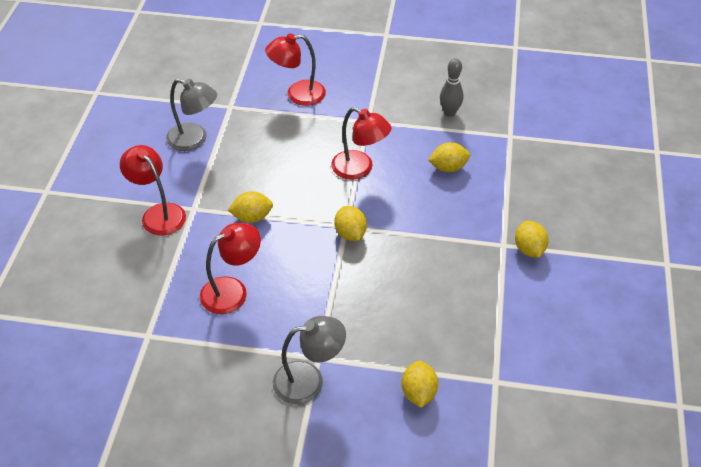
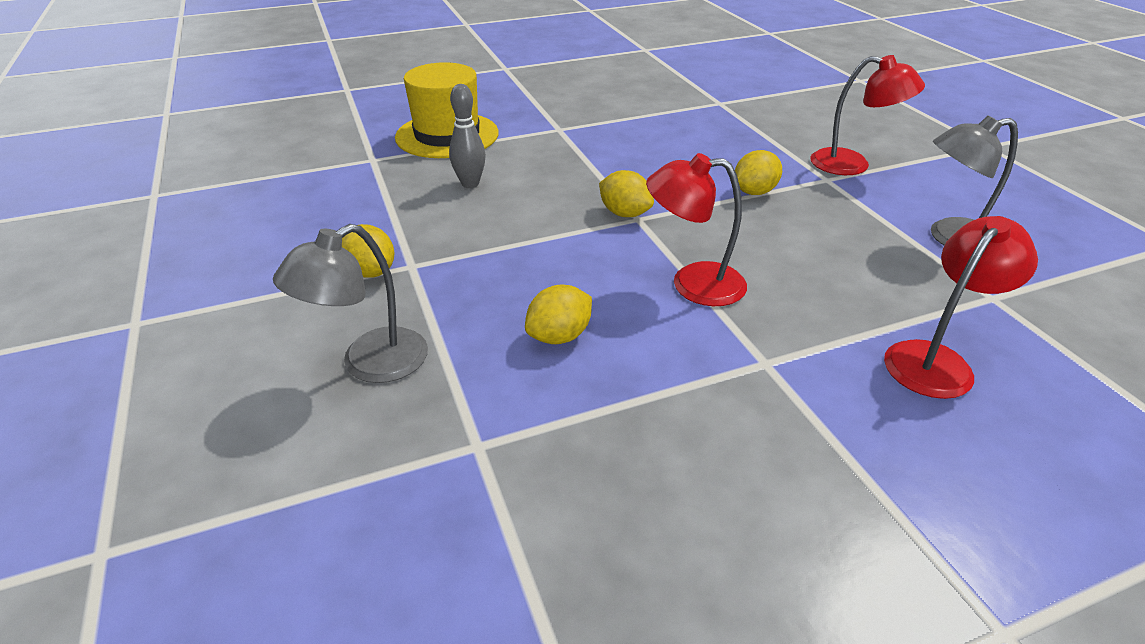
camera: 150 degrees right, 10 degrees down
red lamp [200,223,261,314] -> none
grey lamp [273,316,346,404] -> grey lamp moved to [273,224,428,383]
yellow lemon [401,361,438,408] -> yellow hat [395,62,499,158]
grey bowling pin [440,58,463,117] -> grey bowling pin moved to [449,84,486,188]

